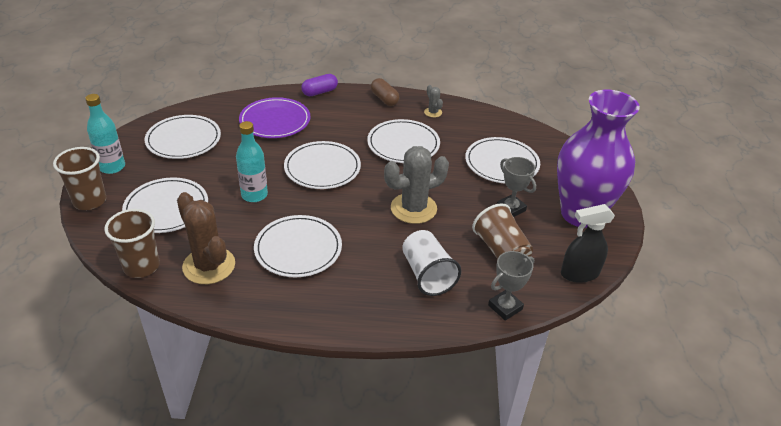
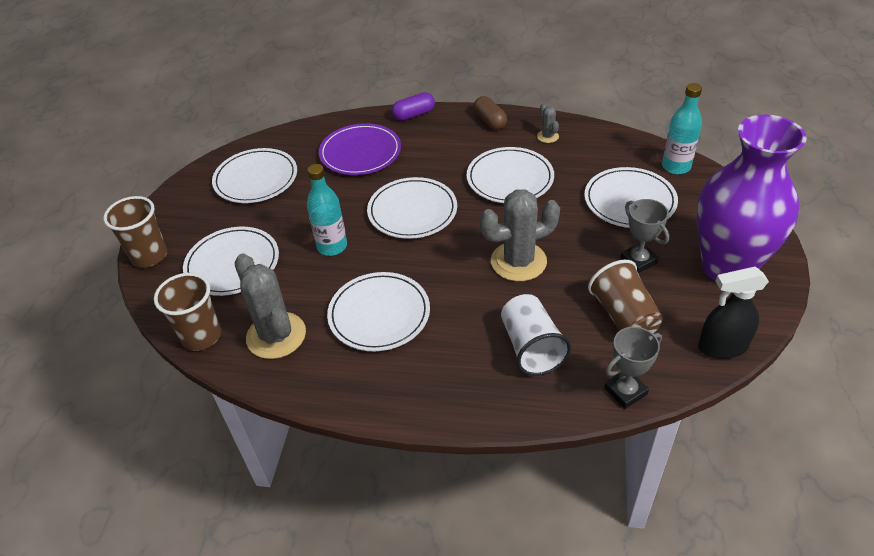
camera: 10 degrees right, 5 degrees up
turquoise bottle [85,94,125,174] -> turquoise bottle moved to [662,83,702,174]
brown cactus [177,192,235,284] -> grey cactus [235,254,306,359]

